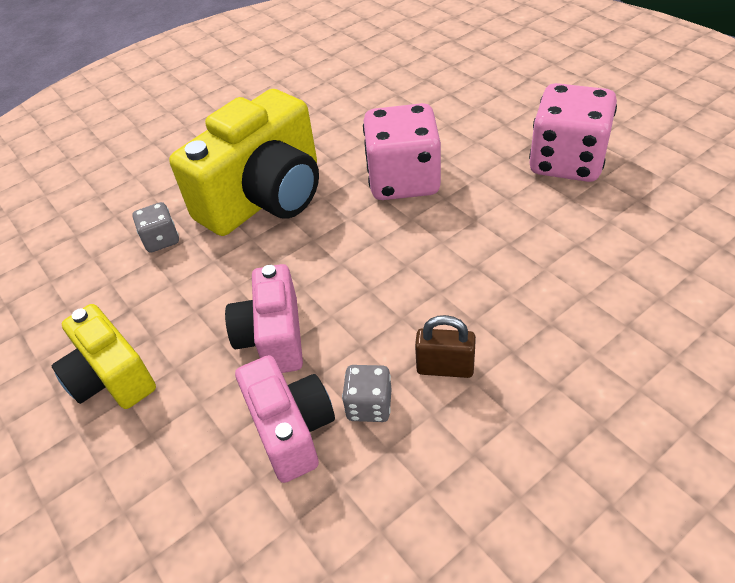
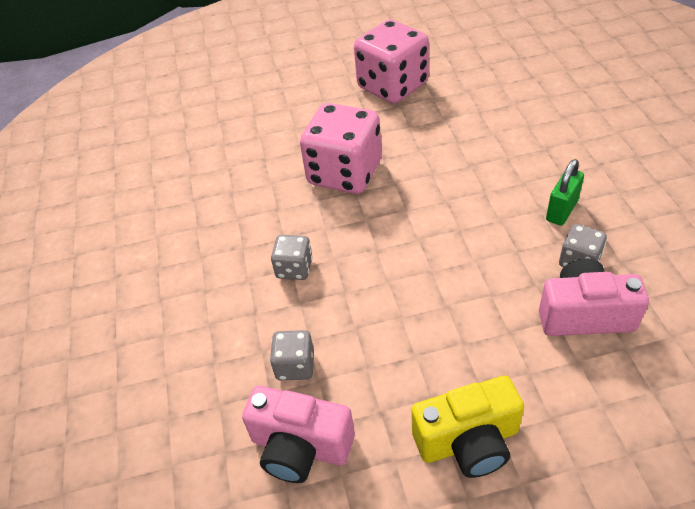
camera: 65 degrees left, 0 degrees up
yellow camera [169,89,319,236] -> grey dice [271,235,313,280]
pink camera [225,264,303,373] -> pink camera moved to [242,386,355,483]
brown padlock [415,315,476,378] -> green padlock [546,159,584,226]

